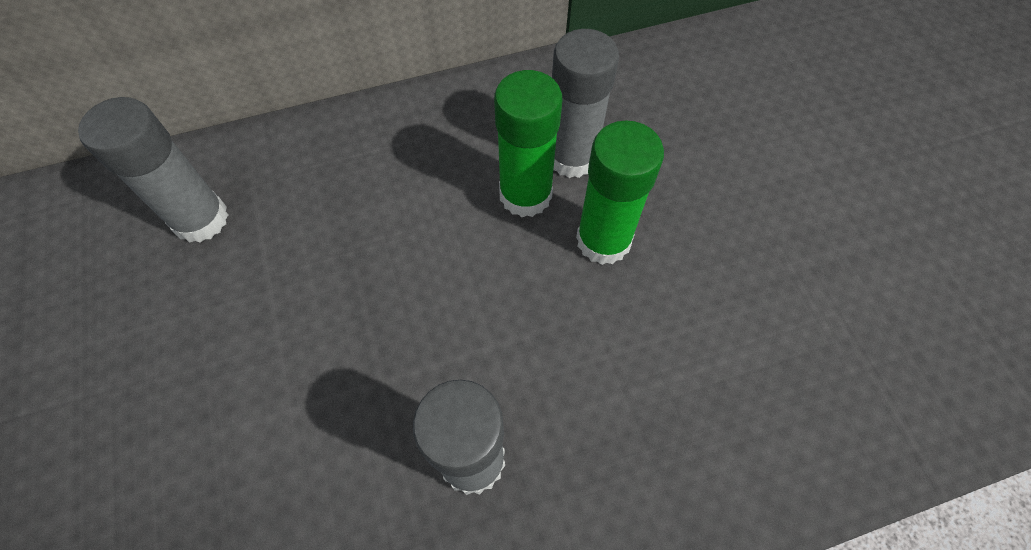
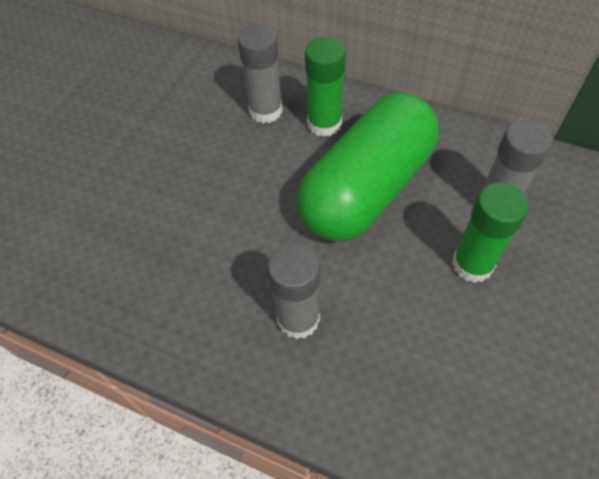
camera: 45 degrees right, 5 degrees down
green glue stick [494,70,562,217] -> green glue stick moved to [305,37,346,137]
none -> green capsule [297,93,439,241]

